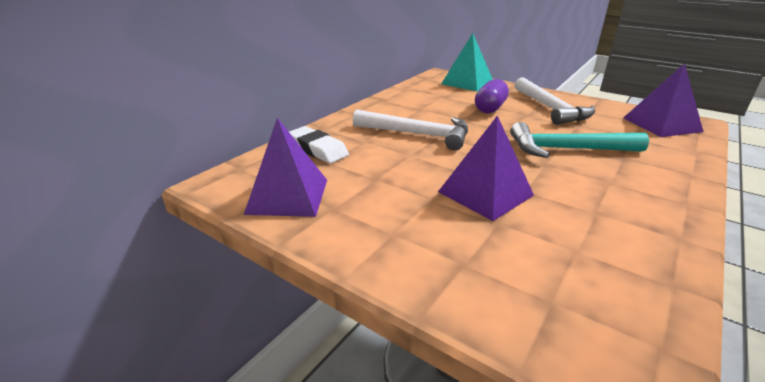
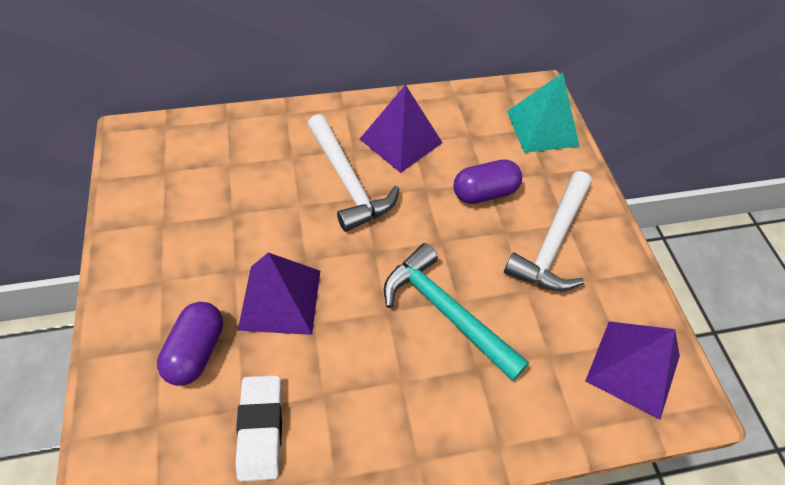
camera: 40 degrees right, 25 degrees up
purple pyramid [244,118,327,217] -> purple pyramid moved to [360,84,443,173]
white eraser [289,126,349,163] -> white eraser moved to [235,375,282,482]
none -> purple capsule [157,302,223,386]

